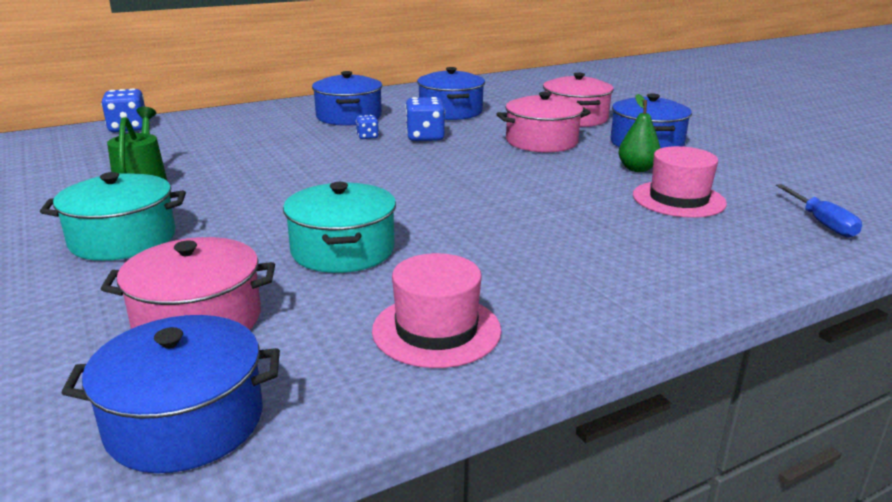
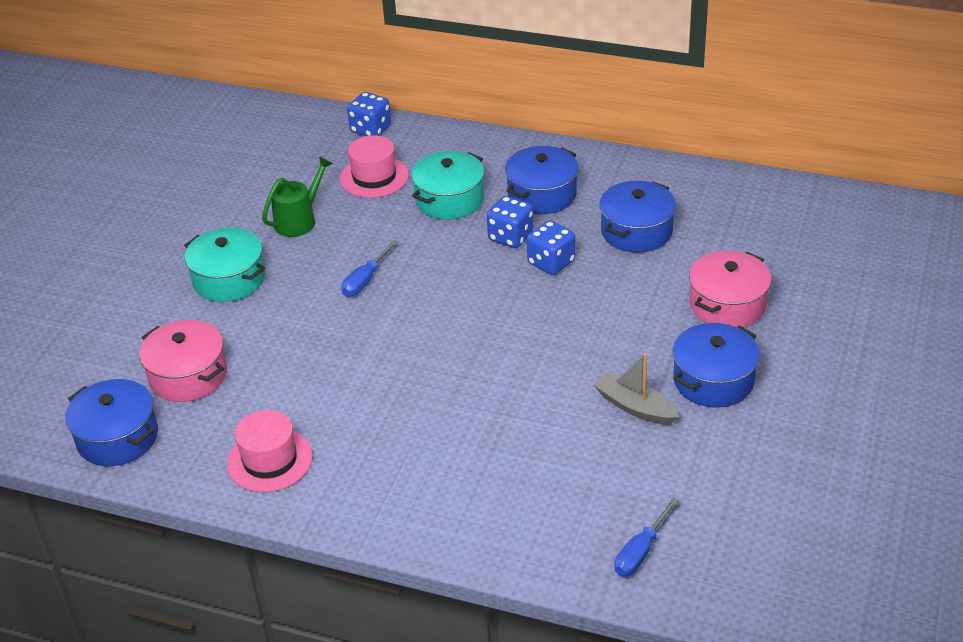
camera: 50 degrees right, 15 degrees up
turquoise pot [283,182,396,273] -> turquoise pot moved to [411,151,484,220]
blue dice [356,115,379,139] -> blue dice [487,196,534,248], size x1.84
pink pot [496,92,591,152] -> none
green pear [618,94,660,172] -> grey boat [594,353,679,425]
pink hat [633,146,727,218] -> pink hat moved to [340,135,409,198]
none -> blue screwdriver [341,240,398,297]

